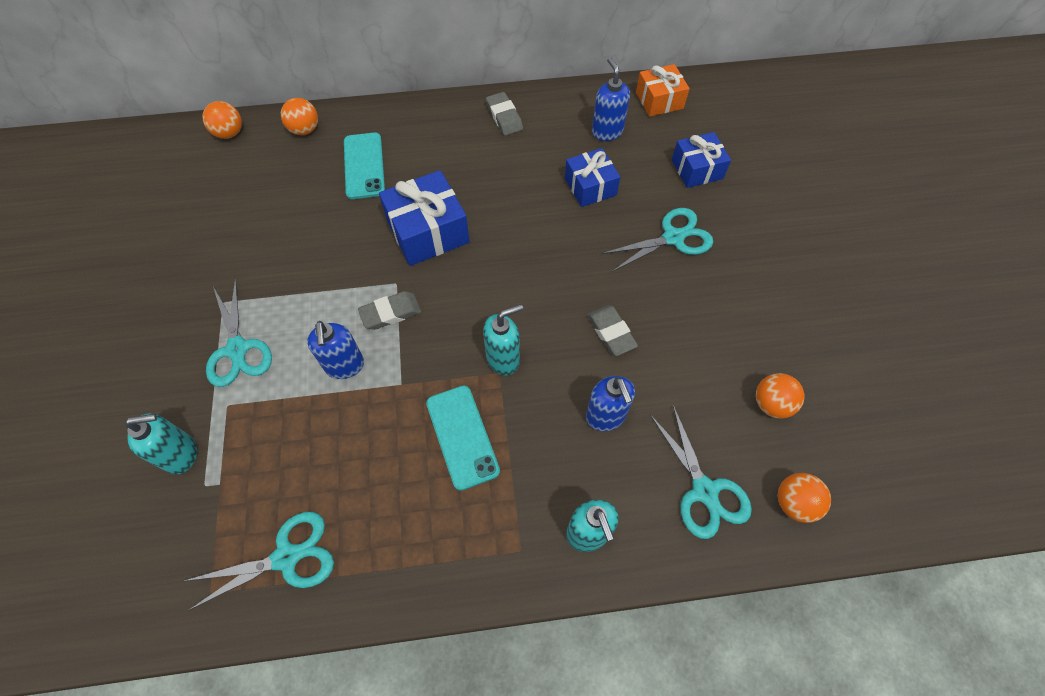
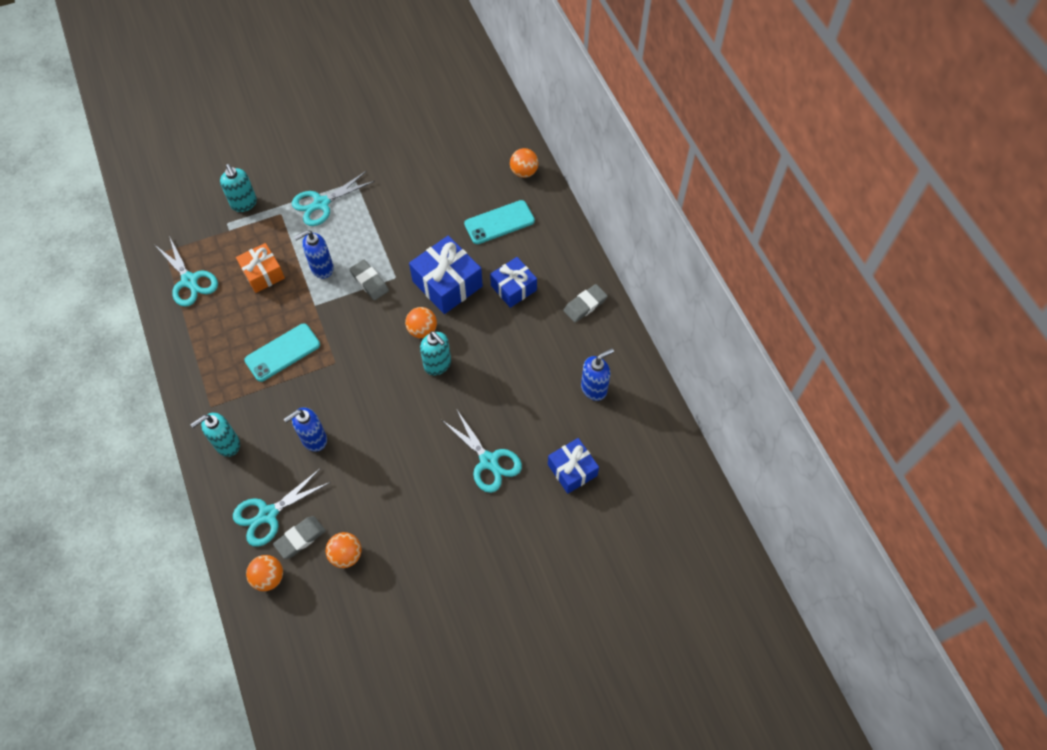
camera: 75 degrees right, 0 degrees up
orange ball [202,101,242,139] -> orange ball moved to [405,307,437,338]
turquoise soap dispenser [483,304,523,375] -> turquoise soap dispenser moved to [420,331,451,375]
blue gift [565,148,620,207] -> blue gift moved to [490,257,537,308]
grey eraser [587,305,638,356] -> grey eraser moved to [273,516,326,559]
orange gift [636,64,690,117] -> orange gift moved to [236,243,285,293]

